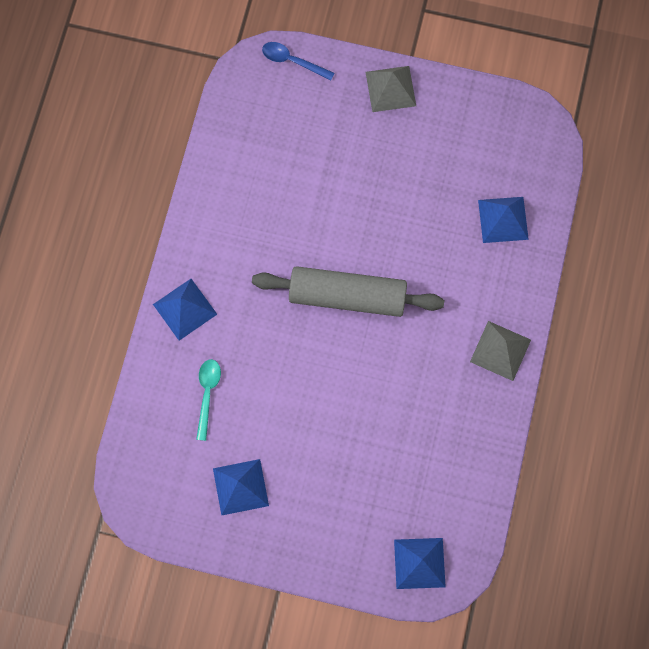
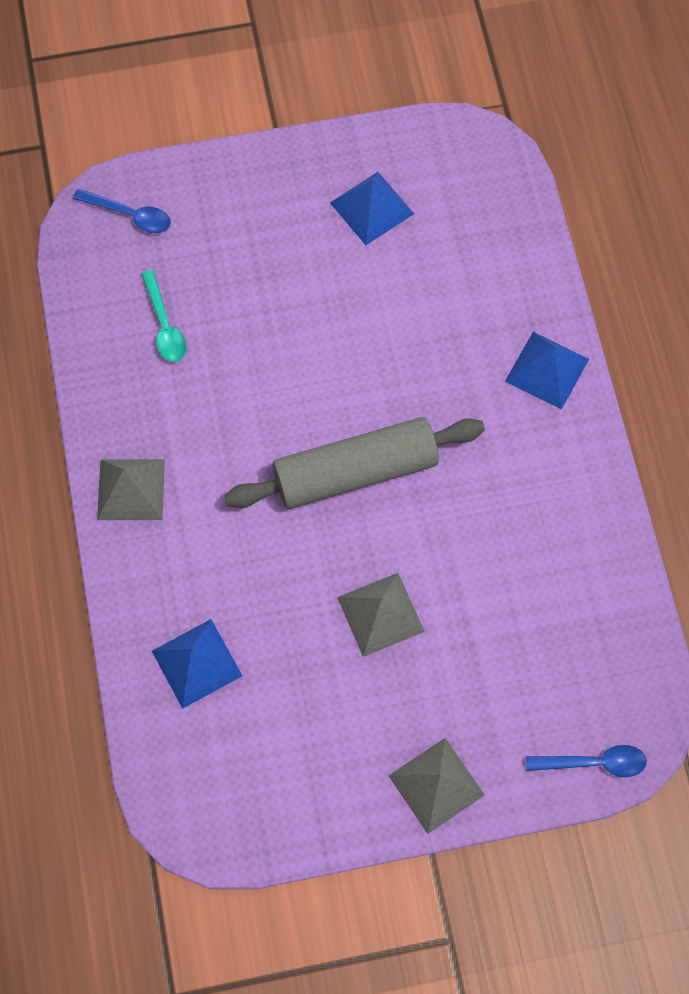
camera: 155 degrees right, 5 degrees down
turquoise spoon [196,359,221,441] -> turquoise spoon moved to [141,270,187,362]
blue pyramid [394,538,446,589] -> blue spoon [73,189,171,233]
none -> grey pyramid [337,573,425,657]

